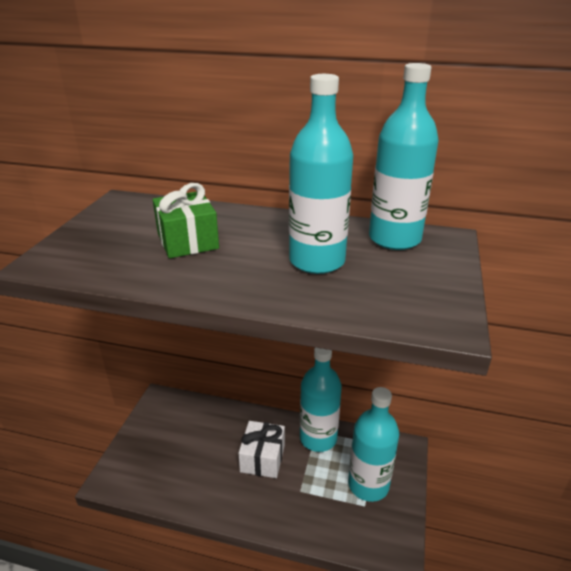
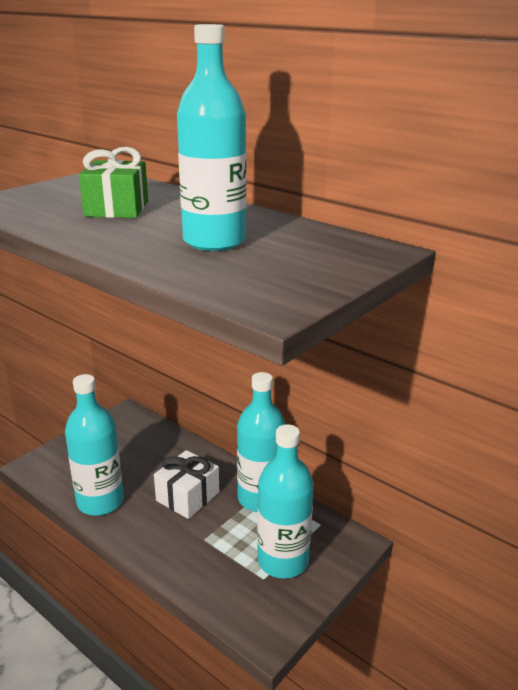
camera: 25 degrees right, 5 degrees down
turquoise bottle [369,63,438,250] -> turquoise bottle moved to [65,374,124,516]

